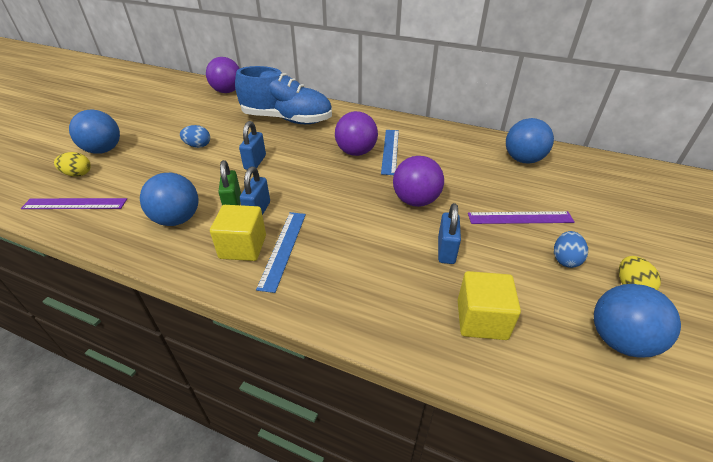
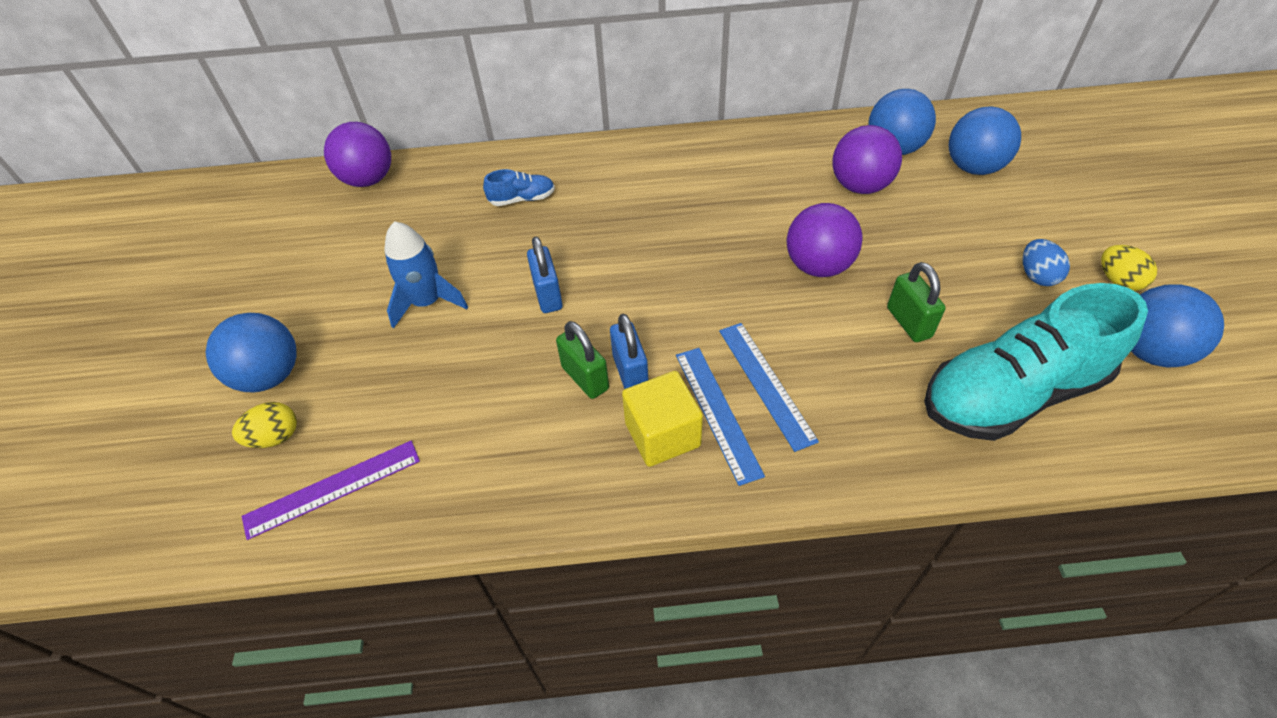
camera: 25 degrees left, 10 degrees up
blue ball [140,172,198,226] -> blue ball moved to [949,107,1021,175]
blue egg [180,125,210,148] -> blue rocket [384,221,468,329]
blue shoe [235,66,332,124] -> blue shoe [483,169,555,206], size x0.42
purple ball [335,111,378,156] -> purple ball moved to [832,125,902,194]
blue ruler [381,130,399,175] -> blue ruler moved to [719,323,819,452]
blue padlock [438,203,461,264] -> green padlock [887,262,946,342]
yellow cube [458,271,521,340] -> turquoise shoe [924,283,1148,441]
purple ruler [468,211,575,224] -> none

